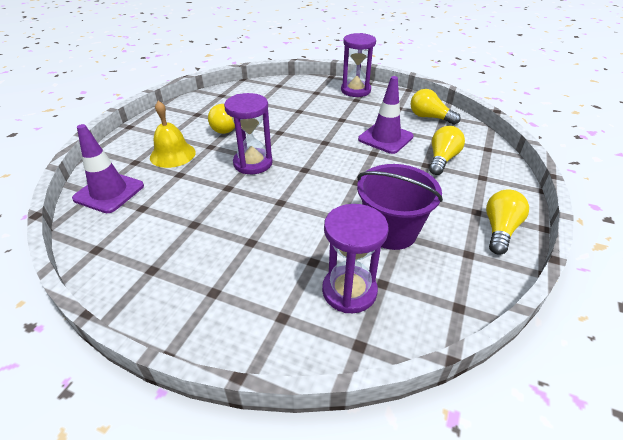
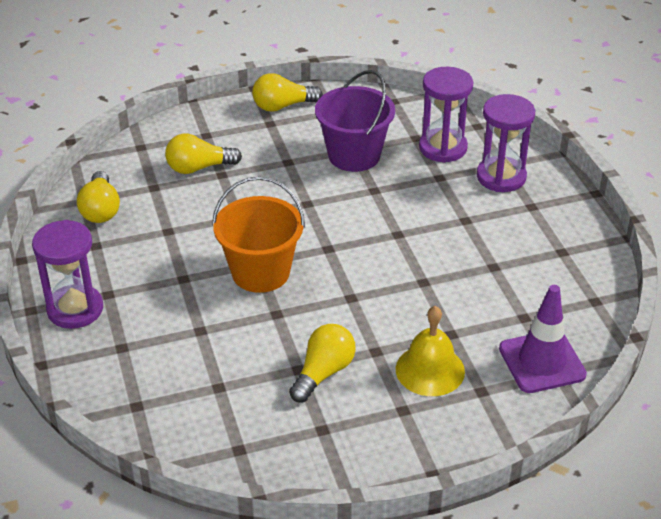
camera: 130 degrees left, 0 degrees up
purple hourglass [224,93,273,174] -> purple hourglass moved to [477,94,535,192]
purple traffic cone [358,76,414,154] -> none
none -> orange bucket [212,176,305,293]

